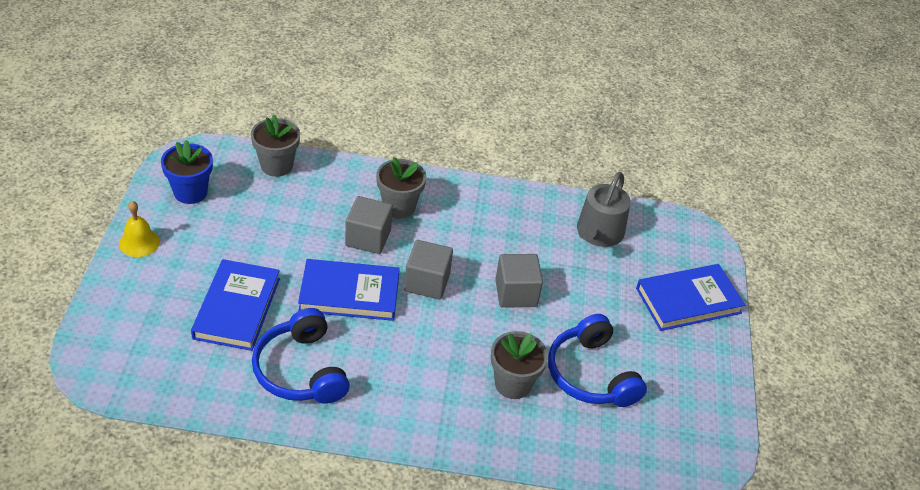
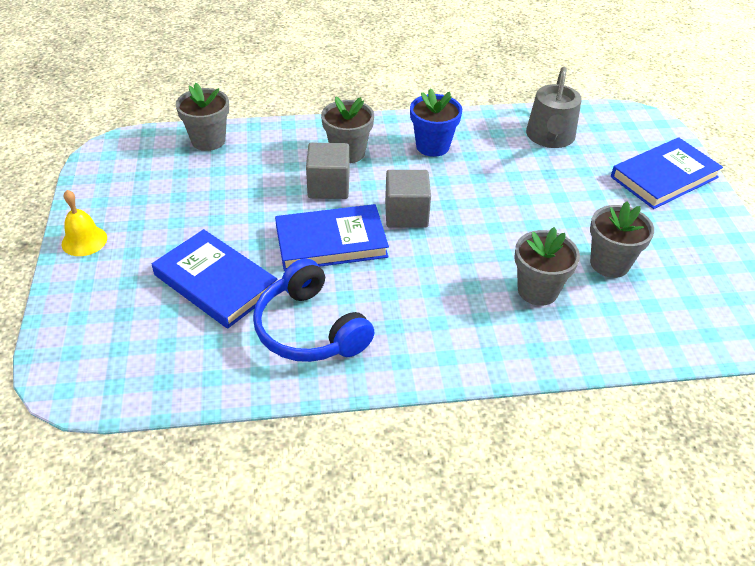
camera: 10 degrees left, 0 degrees up
blue flower pot [161,140,213,204] -> blue flower pot moved to [410,88,462,157]
blue book [191,259,280,351] -> blue book turned 45 degrees counterclockwise [152,229,278,329]
grey cube [495,254,543,308] -> none
blue headphones [548,314,647,407] -> grey flower pot [590,201,654,278]

